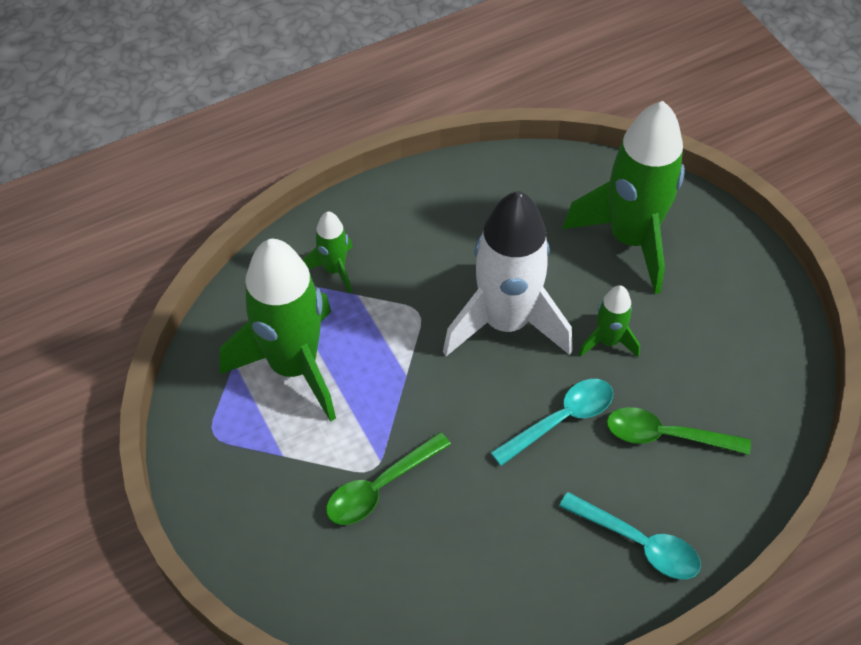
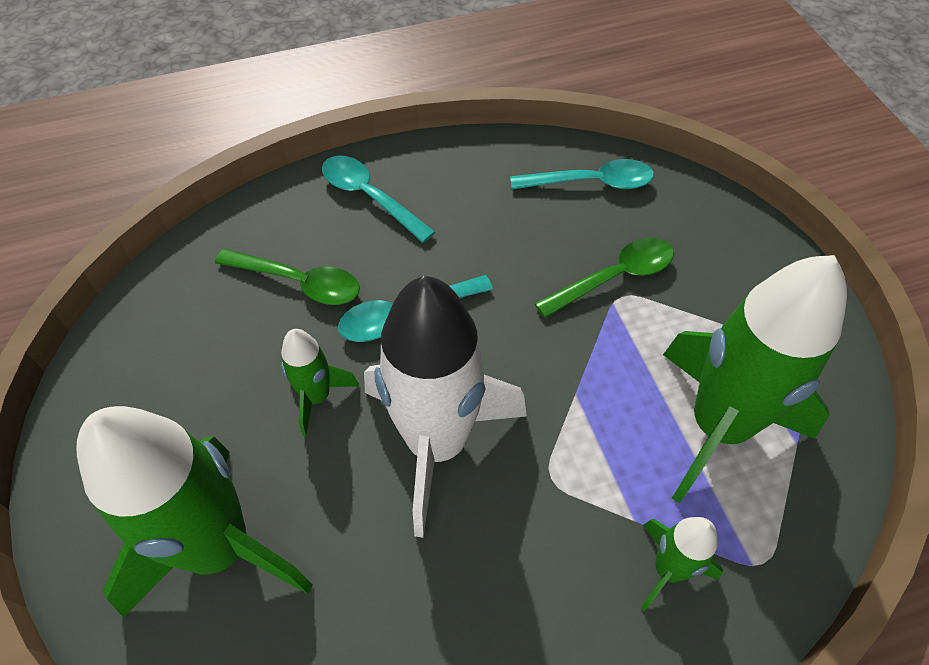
camera: 170 degrees left, 0 degrees up
none -> turquoise spoon [510,159,654,189]

